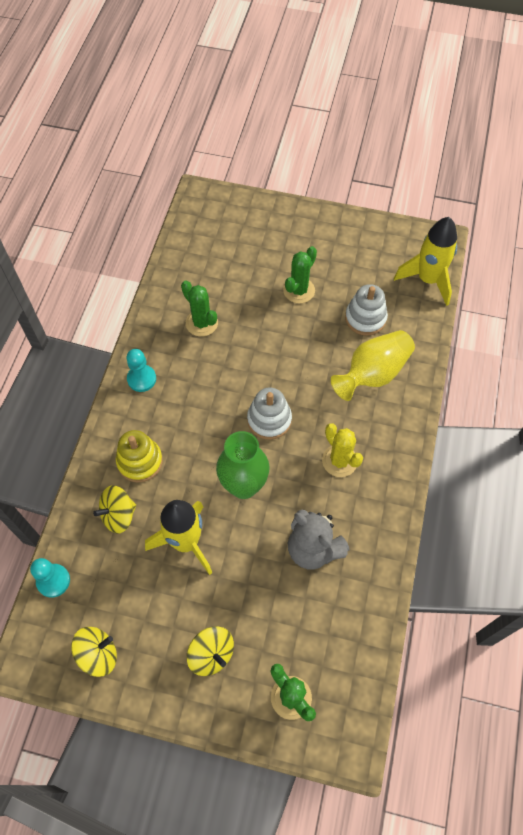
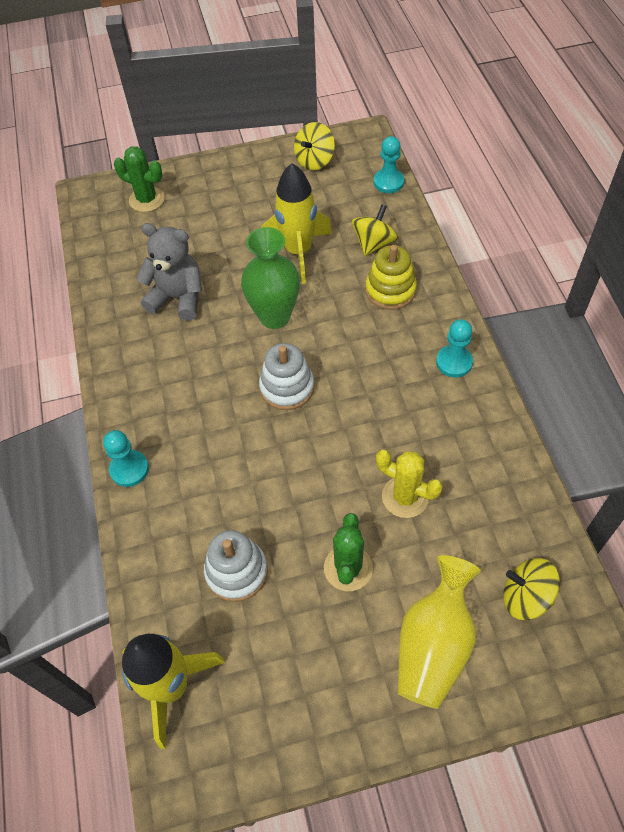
camera: 155 degrees right, 5 degrees down
green cactus [181,280,218,337] -> none
yellow spinning top [187,626,234,676] -> yellow spinning top moved to [503,558,560,620]
yellow cactus [322,423,363,477] -> yellow cactus moved to [376,449,443,518]
yellow vase [331,330,415,401] -> yellow vase moved to [398,555,481,709]
none -> turquoise pawn [103,430,149,487]

